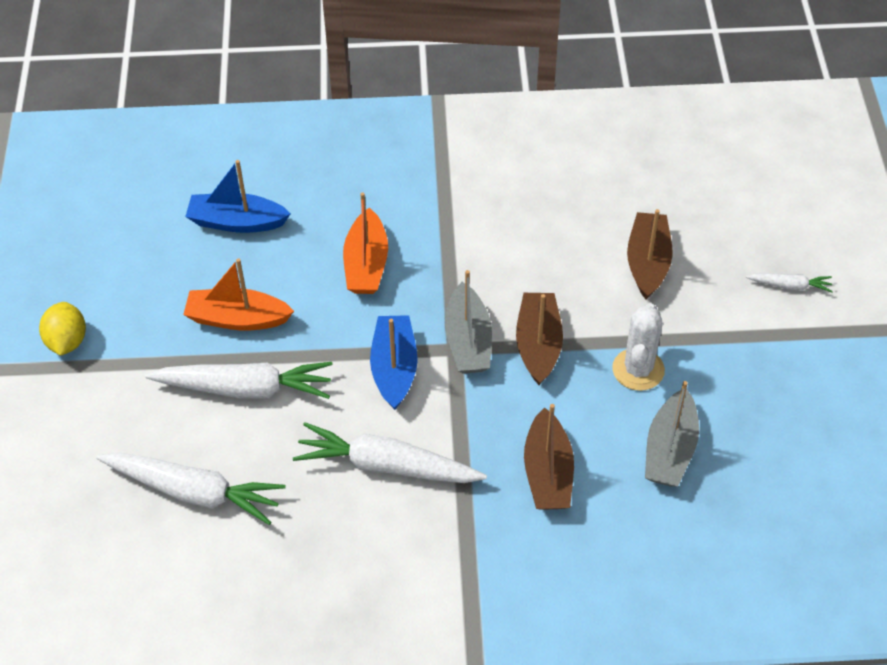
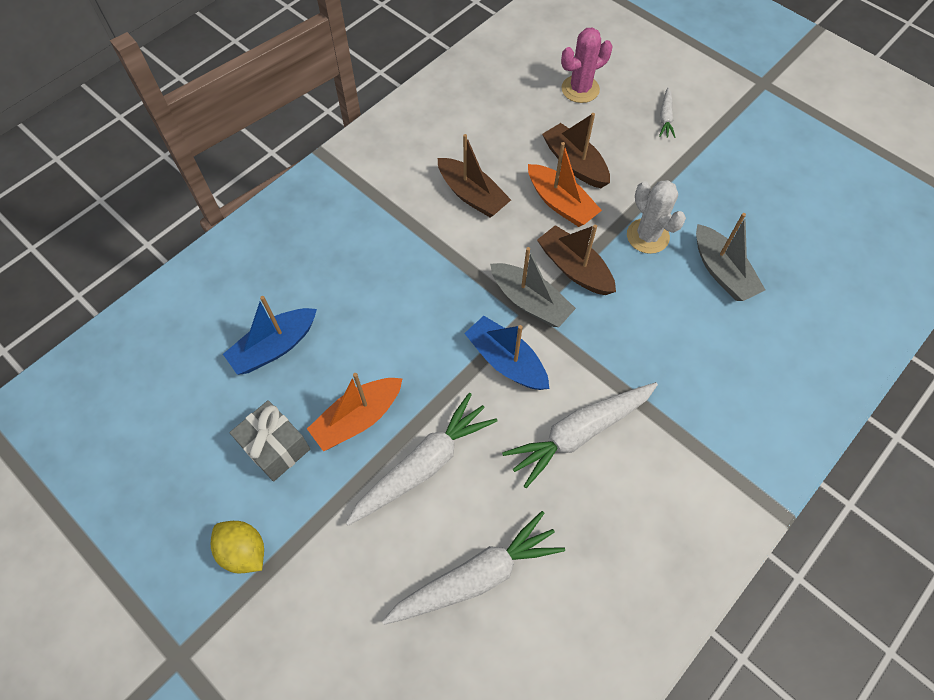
camera: 45 degrees left, 10 degrees up
orange boat [343,192,388,294] -> orange boat moved to [528,142,602,227]
brown boat [524,404,574,510] -> brown boat moved to [438,134,511,218]
white carrot [746,273,833,292] -> white carrot turned 135 degrees clockwise [659,87,676,138]
none -> grey gift [230,400,310,482]
none -> pink cactus [561,27,612,103]

